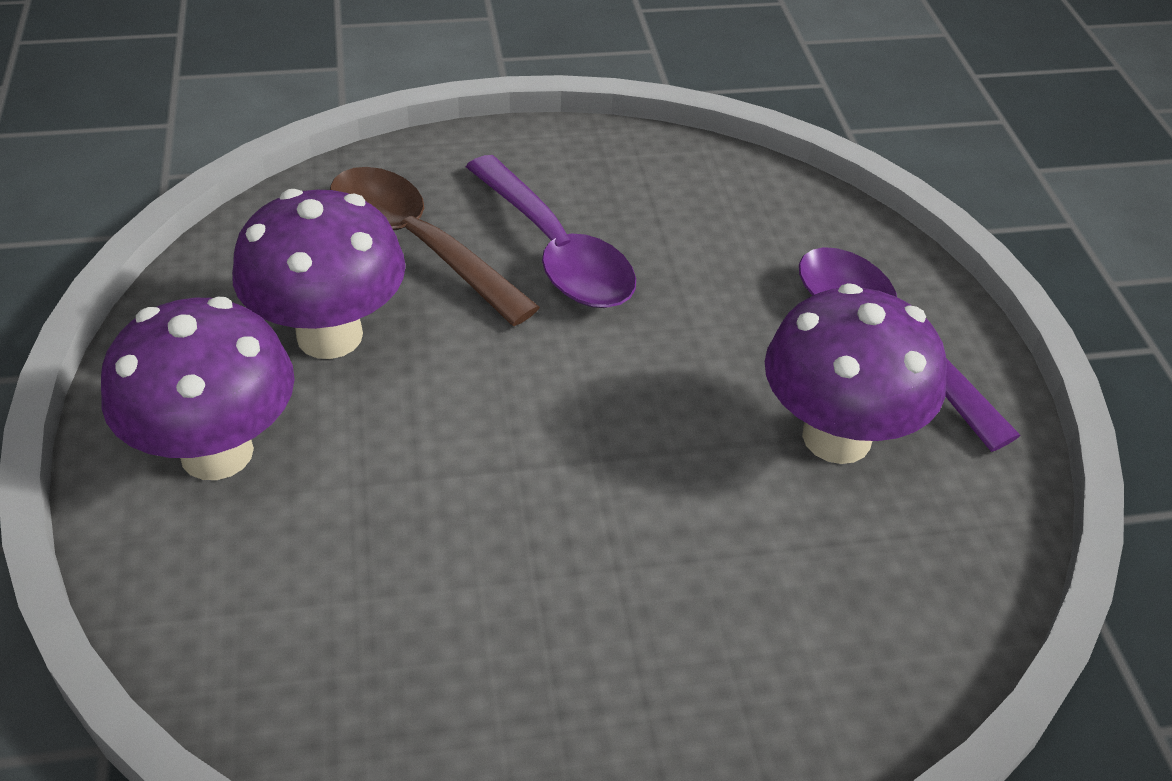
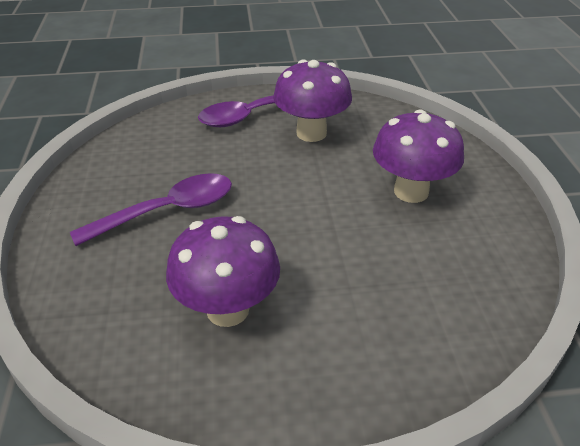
camera: 85 degrees left, 5 degrees down
purple mushroom [101,297,295,480] -> purple mushroom moved to [373,109,464,203]
brown spoon [330,167,540,326] -> none

